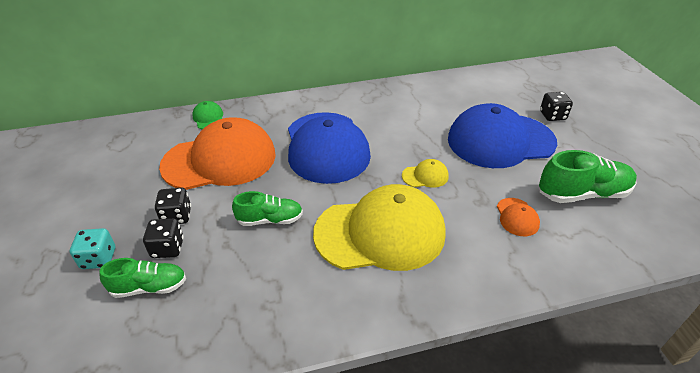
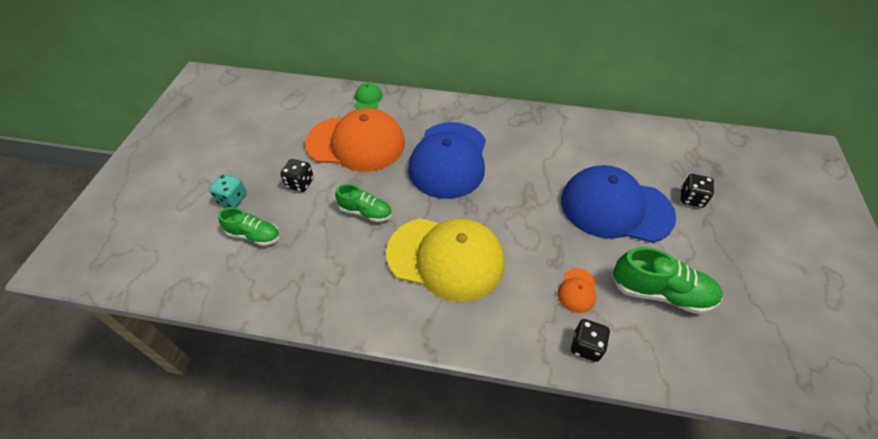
camera: 25 degrees right, 10 degrees up
black dice [143,219,184,258] -> black dice moved to [571,319,610,362]
yellow cap [402,159,449,188] -> none

